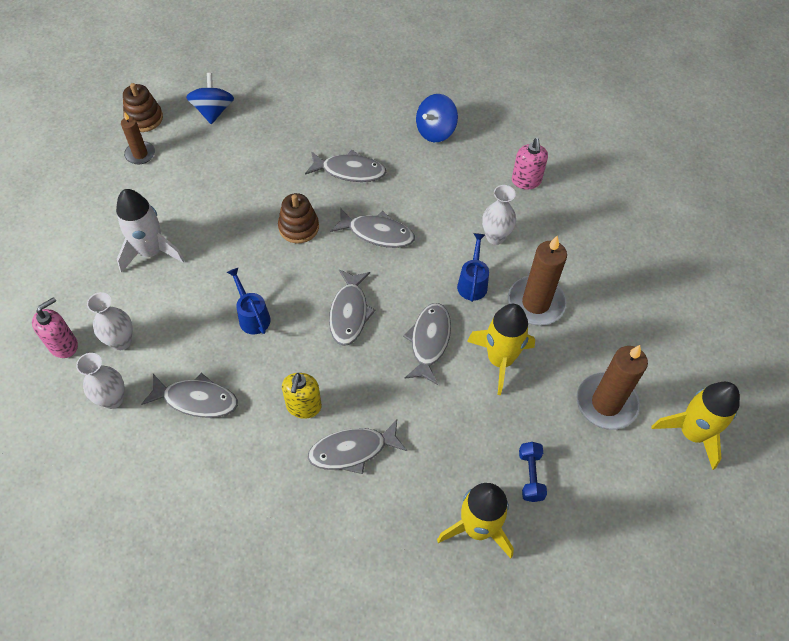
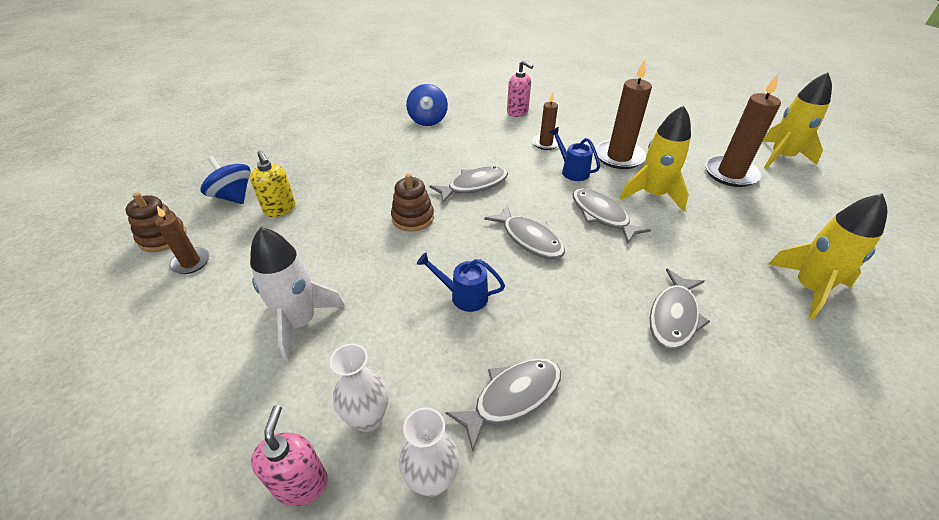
camera: 45 degrees left, 15 degrees down
yellow soap dispenser [282,373,322,419] -> yellow soap dispenser moved to [250,151,296,217]
grey fish [305,150,386,182] -> none
white vase [482,185,516,245] -> brown candle [532,92,558,150]
blue dumbbell [519,442,547,502] -> none

